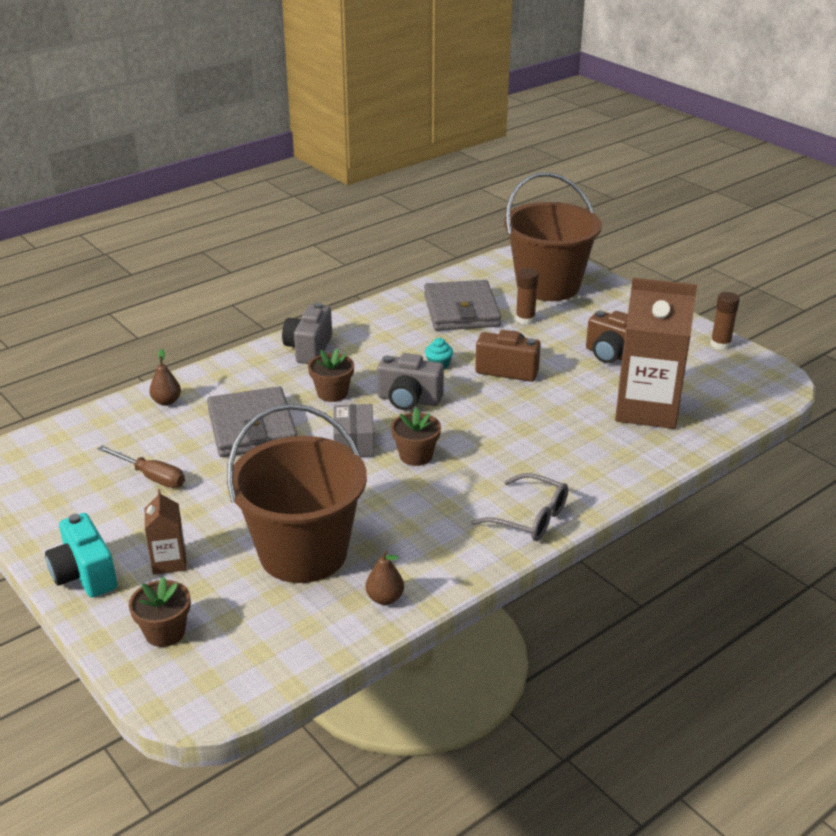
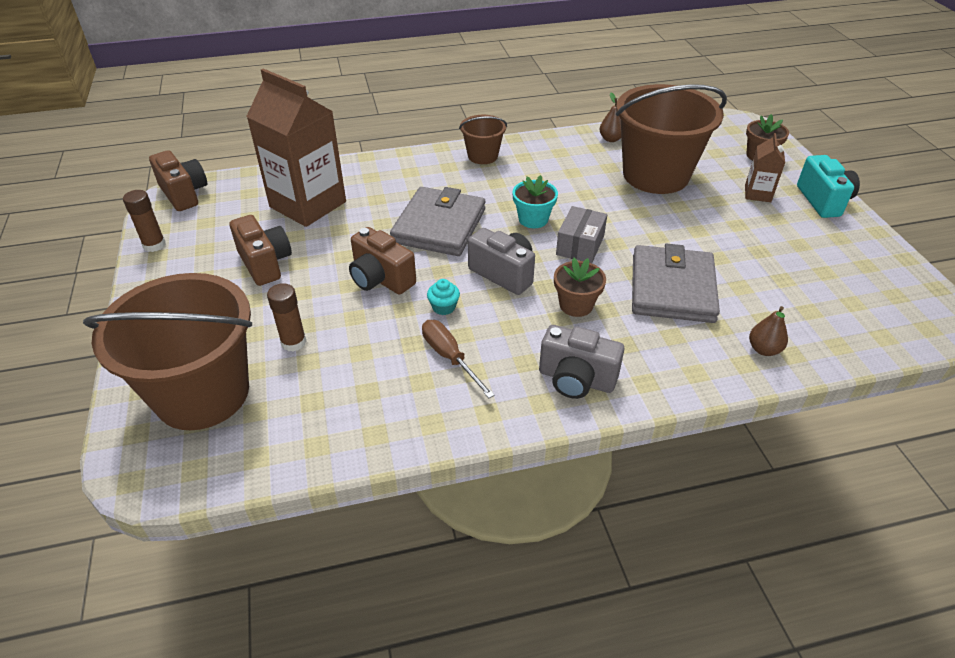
camera: 155 degrees left, 10 degrees up
brown screwdriver [98,446,185,488] -> brown screwdriver moved to [422,320,495,398]
grey camera [282,303,332,364] -> grey camera turned 75 degrees clockwise [539,325,624,399]
brown flower pot [391,407,441,466] -> turquoise flower pot [512,175,558,228]
grey wallet [424,280,501,331] -> grey wallet moved to [390,187,485,256]
grey glasses [471,473,568,541] -> brown bucket [459,115,507,164]
none -> brown camera [149,150,207,211]

